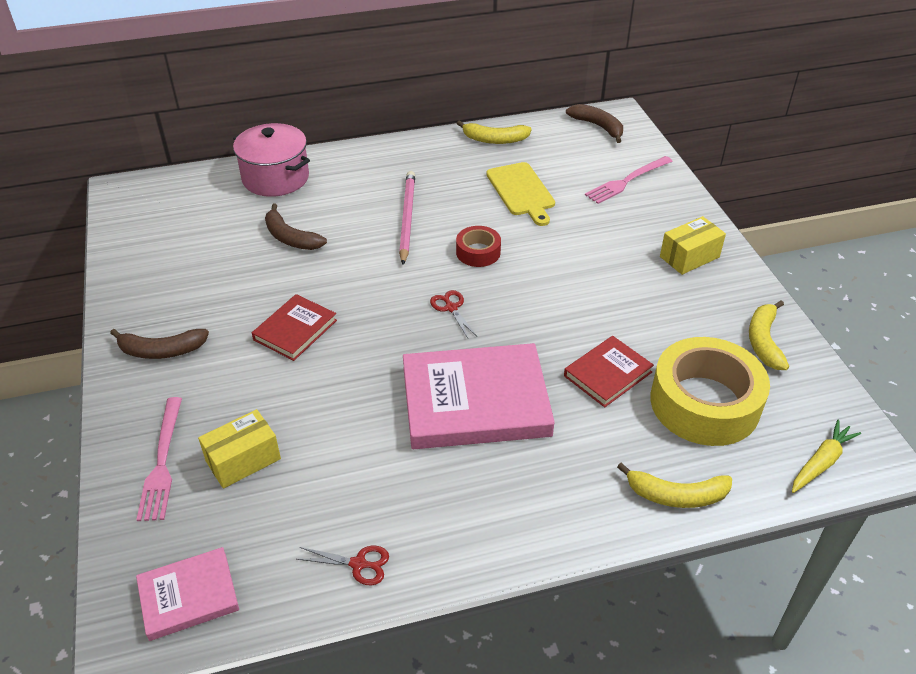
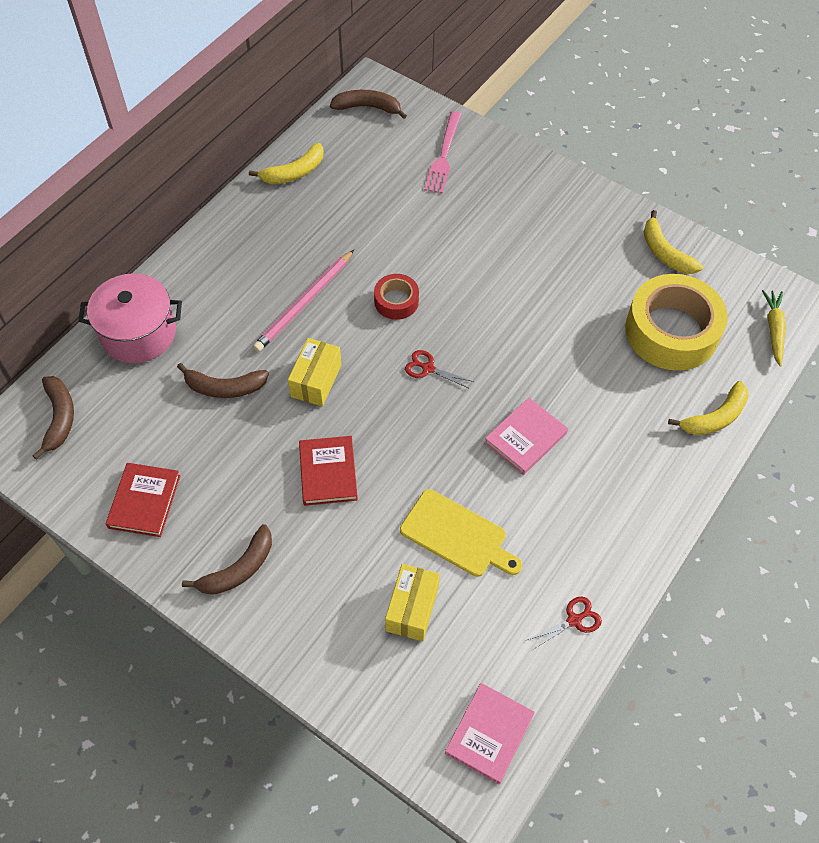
camera: 40 degrees left, 15 degrees up
pink fork [136,397,182,521] -> none
pink pencil [399,171,415,265] -> pink pencil turned 105 degrees counterclockwise [253,250,354,352]
pink book [403,343,555,449] -> pink book [484,397,568,475], size x0.53
yellow cutting board [486,162,555,226] -> yellow cutting board moved to [400,489,522,577]
red book [564,336,654,407] -> red book moved to [106,463,180,537]
yellow box [660,216,726,275] -> yellow box moved to [288,338,342,406]
none -> brown banana [32,376,74,460]

